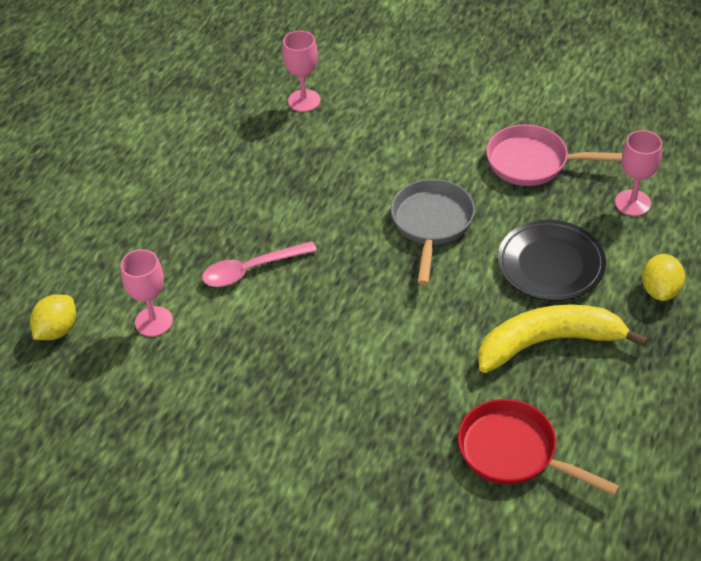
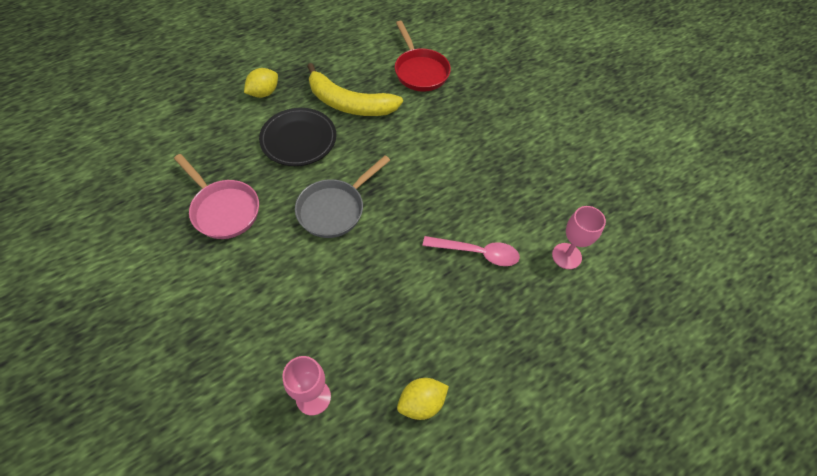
camera: 150 degrees left, 10 degrees up
yellow lemon [30,294,76,340] -> yellow lemon moved to [397,378,449,420]
pink goblet [615,130,662,216] -> none

